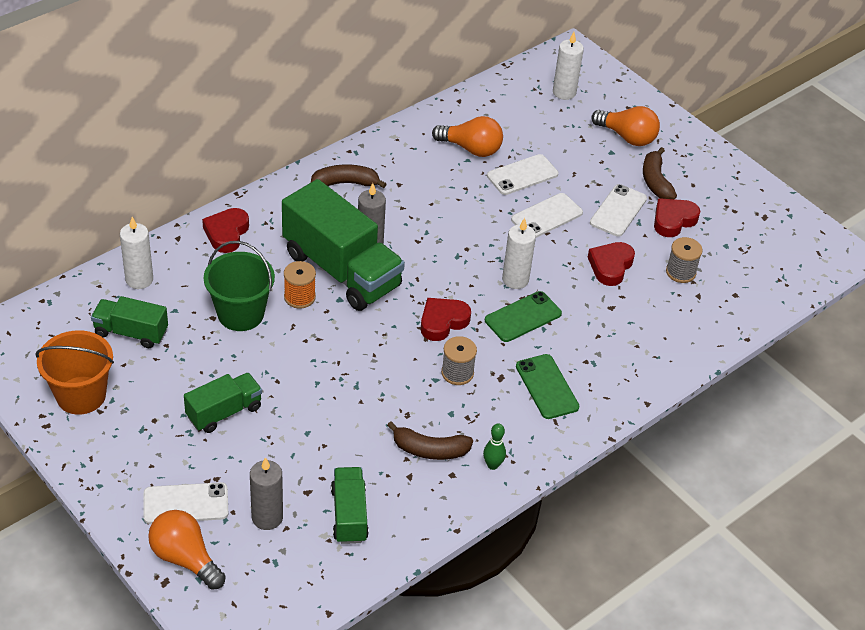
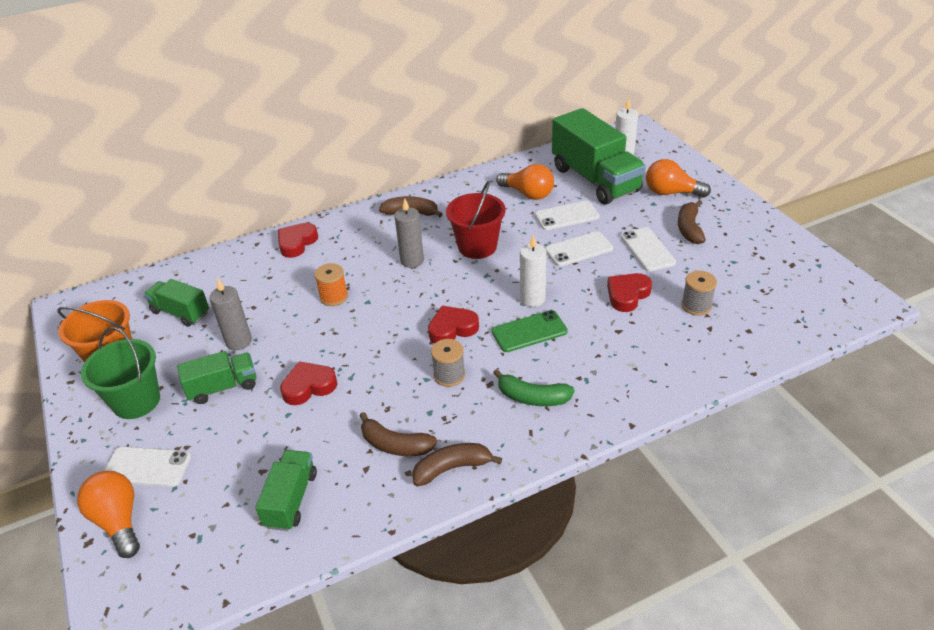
camera: 20 degrees right, 5 degrees down
white candle [120,217,153,289] -> none
green bucket [204,241,275,331] -> green bucket moved to [81,327,160,419]
grey candle [250,457,283,530] -> grey candle moved to [210,278,252,350]
green truck [282,179,405,311] -> green truck moved to [552,108,646,205]
green bowling pin [483,423,506,470] -> brown banana [412,443,502,486]
green phone [516,354,579,419] -> green banana [493,369,574,406]
white phone [590,184,647,237] -> white phone turned 60 degrees counterclockwise [621,227,676,271]
orange light bulb [591,106,660,146] -> orange light bulb turned 150 degrees clockwise [646,159,711,197]
red heart [654,198,700,237] -> red heart moved to [280,361,337,405]
none -> red bucket [446,181,506,259]

